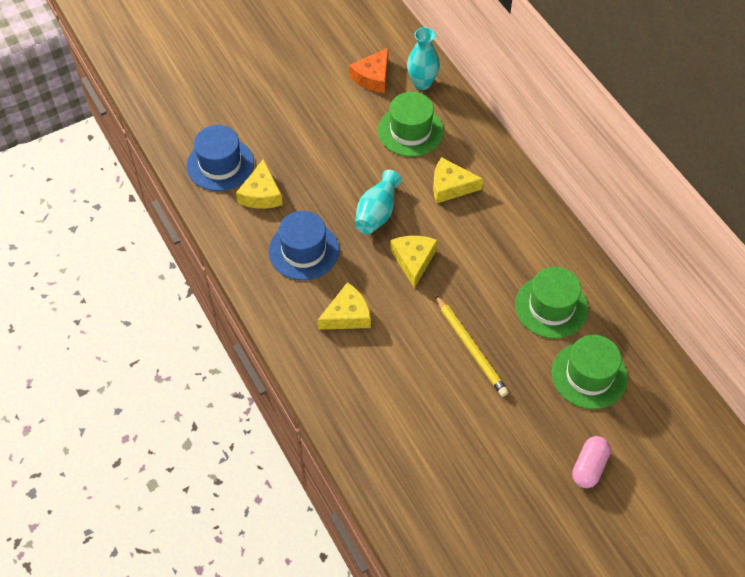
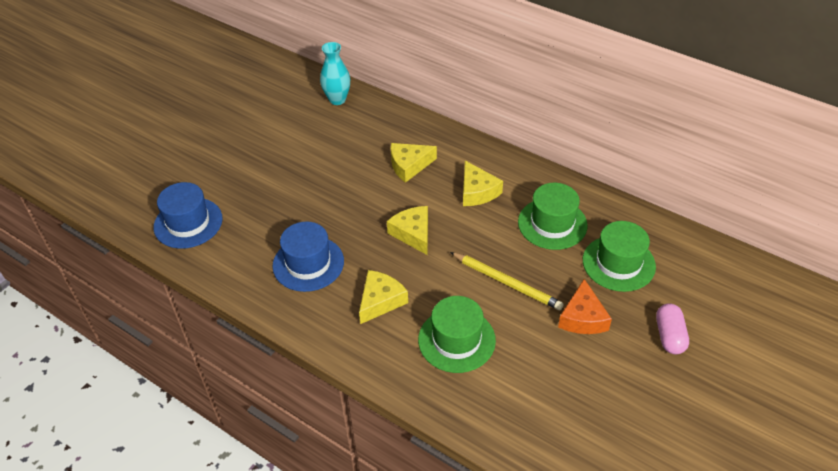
camera: 25 degrees left, 10 degrees down
yellow cheese [236,159,283,209] -> yellow cheese moved to [463,161,503,206]
orange cheese [349,48,389,93] -> orange cheese moved to [558,279,612,334]
turquoise vase [355,170,402,234] -> none
green hat [378,92,444,157] -> green hat moved to [418,296,496,373]

